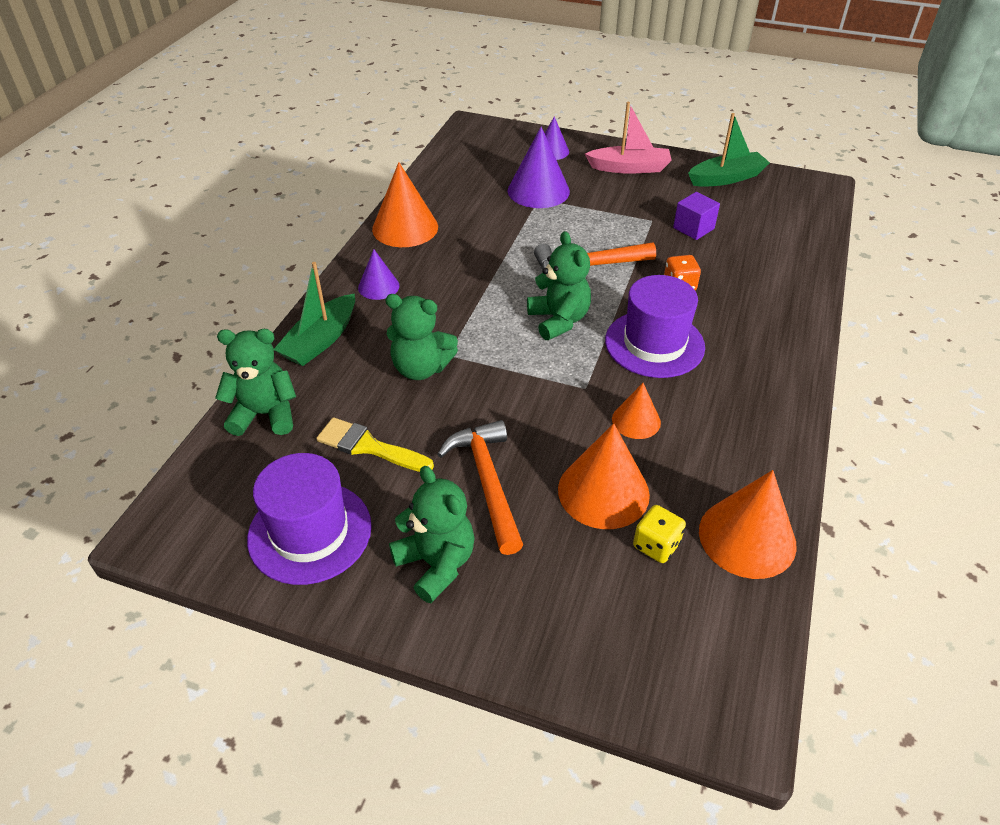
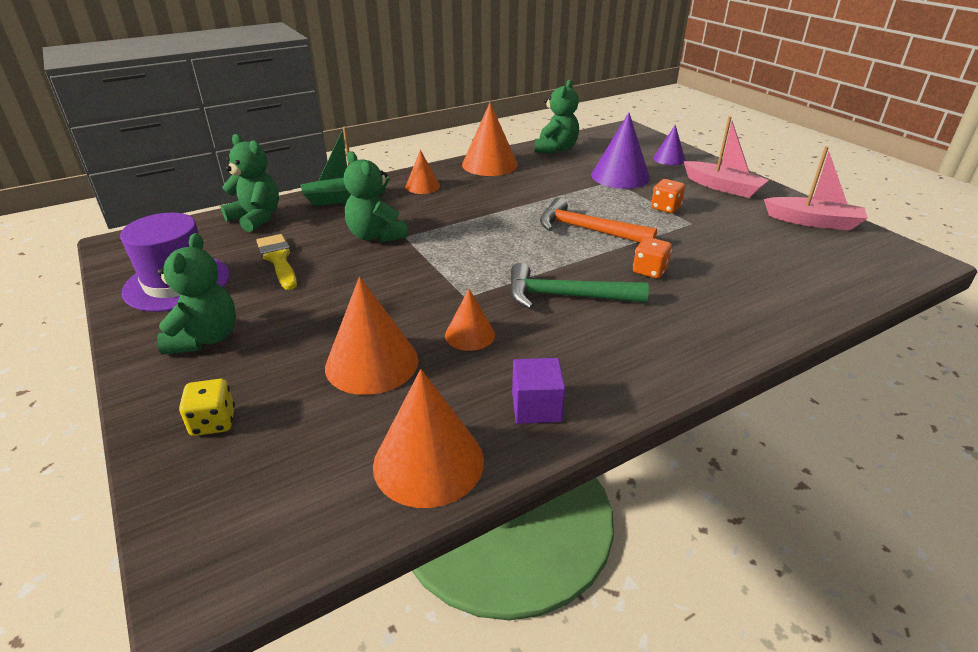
camera: 40 degrees right, 10 degrees down
purple cone [358,249,399,300] -> orange cone [406,150,440,194]
orange hammer [437,420,523,555] -> none
green teddy bear [527,231,591,340] -> green teddy bear moved to [535,80,579,153]
purple hat [605,275,705,378] -> green hammer [509,263,649,309]
yellow dice [633,505,686,563] -> yellow dice moved to [179,379,235,436]
purple cube [673,192,720,240] -> purple cube moved to [512,358,565,424]
green boat [688,113,770,187] -> pink boat [764,146,868,230]
none -> orange dice [651,179,685,213]

